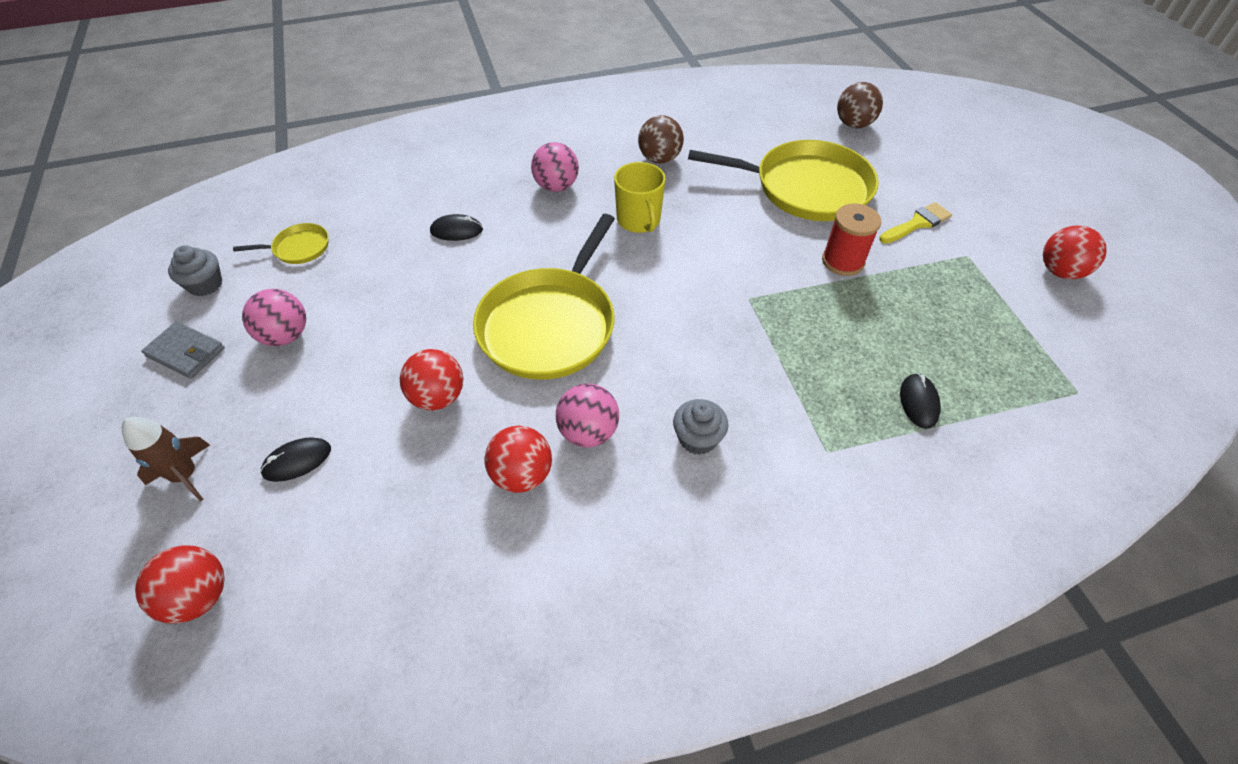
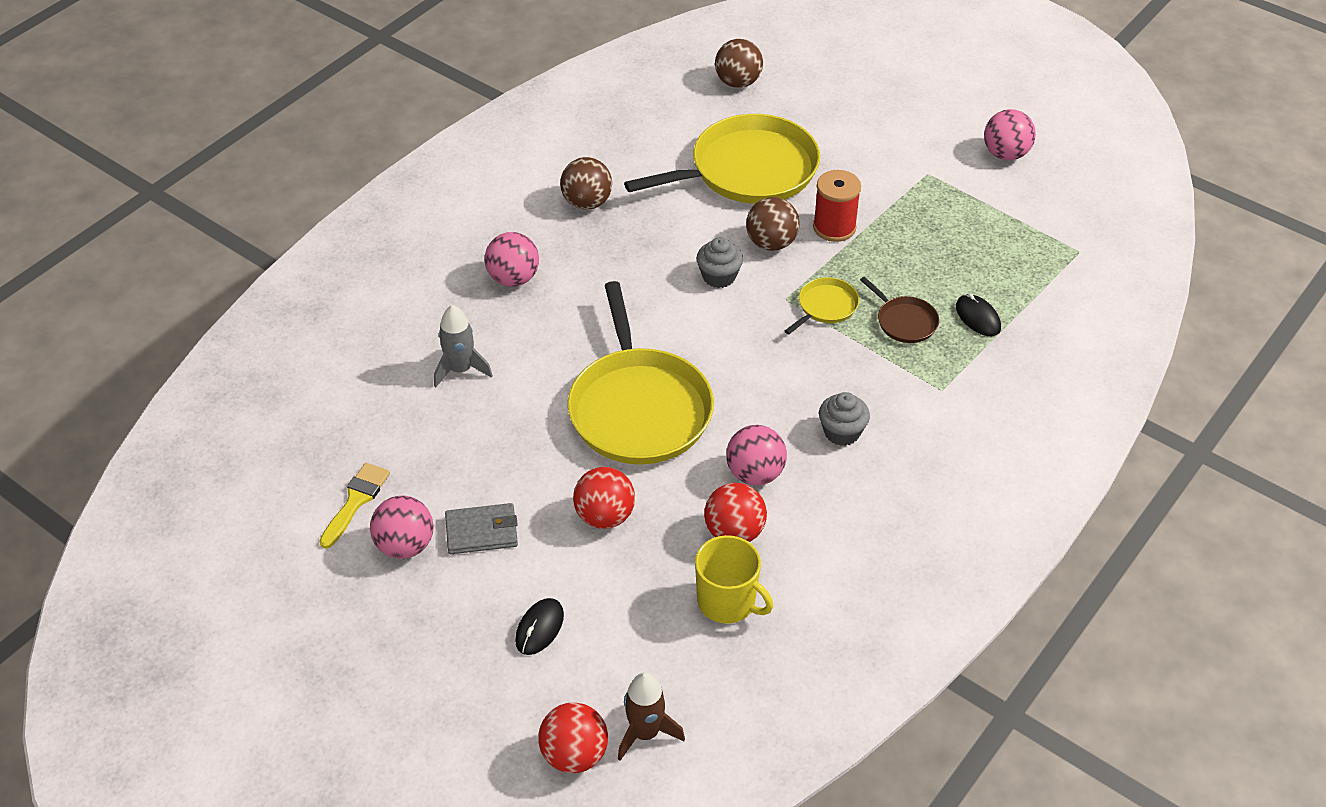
camera: 35 degrees left, 5 degrees down
brown rocket [122,417,210,501] -> brown rocket moved to [618,672,685,761]
grey wallet [141,322,225,379] -> grey wallet moved to [445,503,518,554]
grey cupcake [168,245,222,296] -> grey cupcake moved to [696,237,743,288]
yellow pan [233,223,329,264] -> yellow pan moved to [785,277,859,335]
black mouse [430,214,483,241] -> grey rocket [434,305,493,388]
yellow mug [614,162,665,233] -> yellow mug moved to [695,535,773,624]
yellow brush [879,202,952,244] -> yellow brush moved to [319,463,390,549]
red ball [1043,225,1107,279] -> pink ball [984,109,1036,160]
none -> brown ball [746,197,800,251]
none -> brown pan [860,277,939,343]

